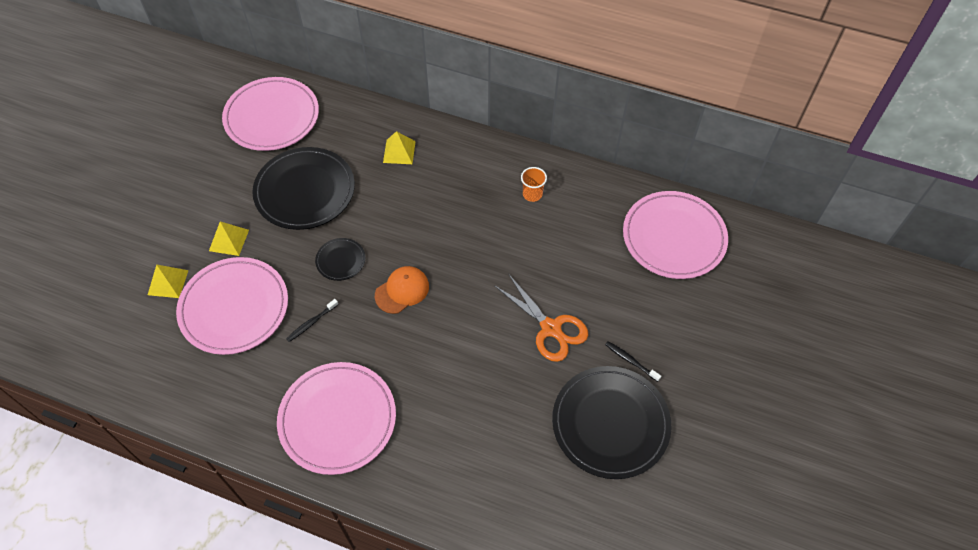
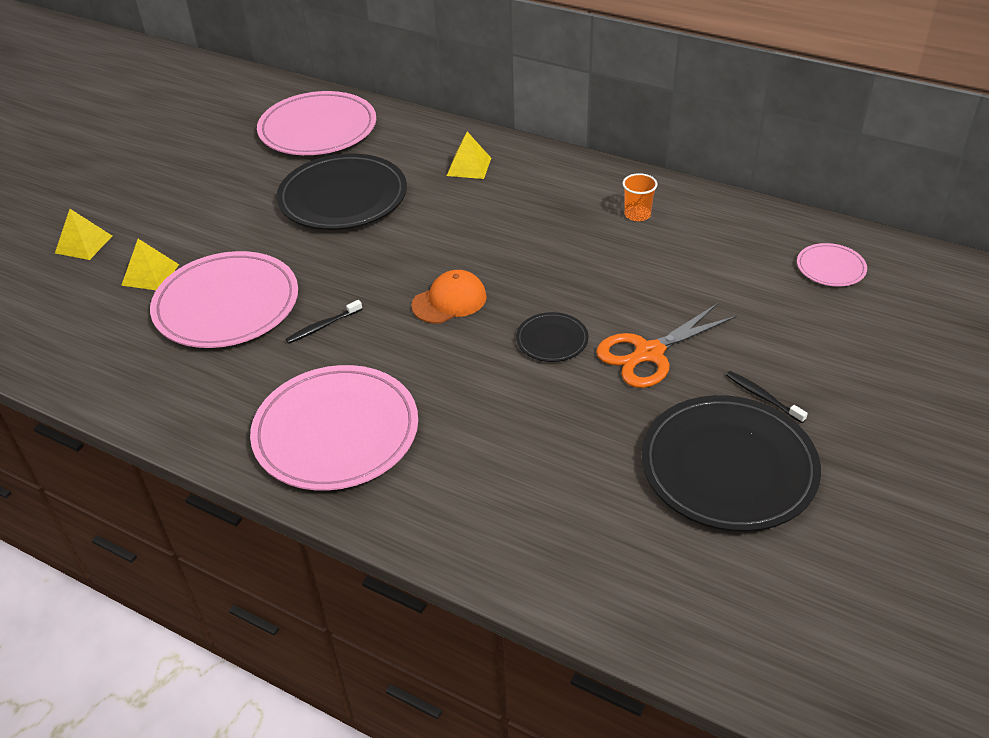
camera: 10 degrees right, 15 degrees down
yellow pyramid [209,221,249,256] -> yellow pyramid moved to [55,209,112,260]
black plate [315,238,365,281] -> black plate moved to [516,312,589,362]
orange scissors [494,275,588,362] -> orange scissors turned 90 degrees clockwise [596,303,737,388]
pink plate [623,191,728,279] -> pink plate [797,243,867,287], size x0.47

